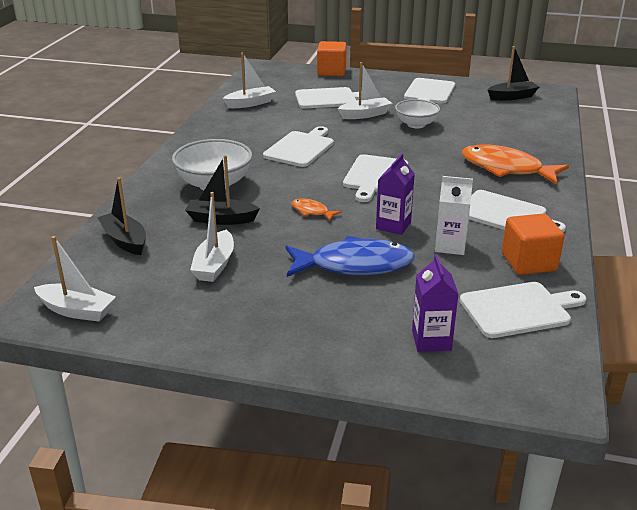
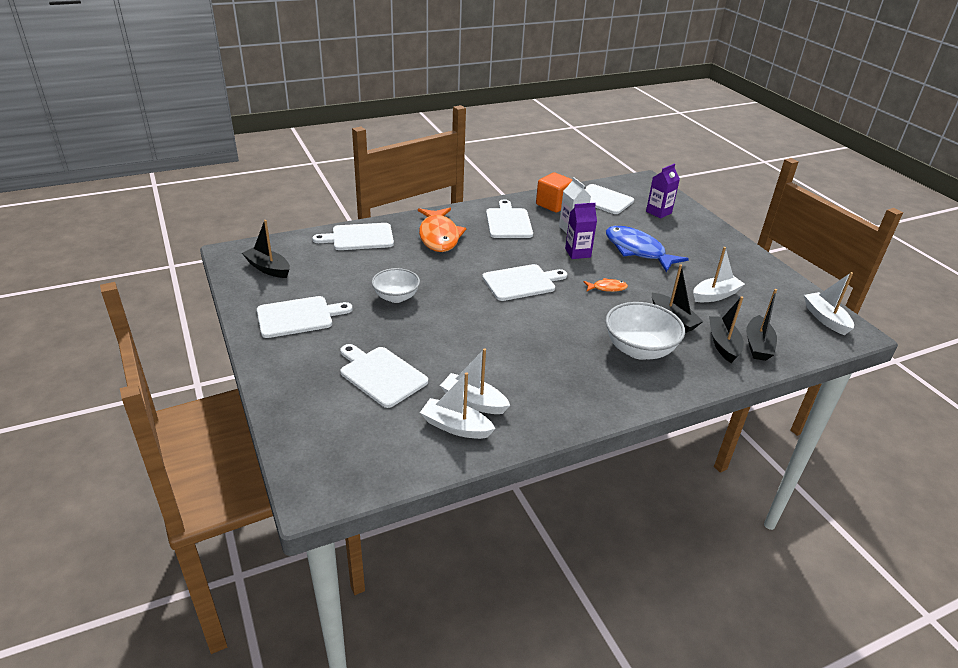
camera: 130 degrees left, 5 degrees up
white cutting board [263,126,334,167] -> white cutting board moved to [312,223,394,250]
orange fish [292,199,342,221] -> orange fish turned 90 degrees counterclockwise [583,278,628,292]
orange cube [317,41,347,76] -> none
white boat [338,62,392,119] -> white boat moved to [440,348,510,414]
none -> black boat [709,296,743,363]

